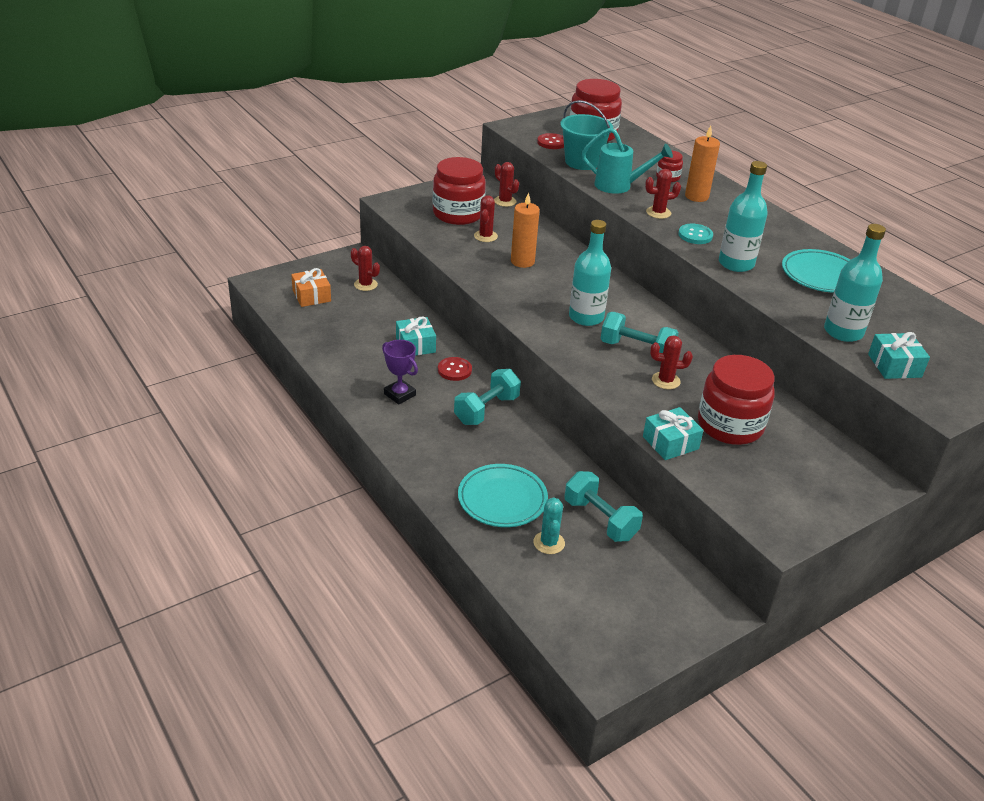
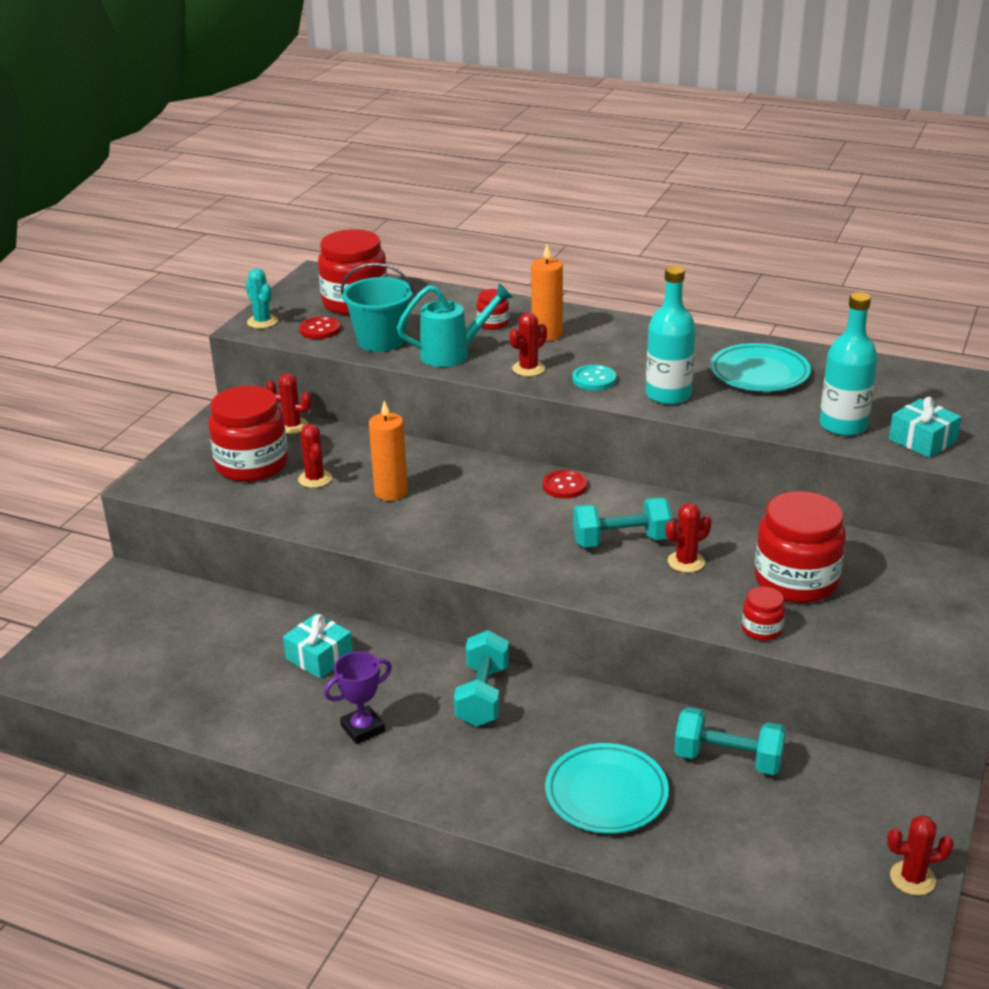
camera: 30 degrees left, 5 degrees down
orange gift [291,268,331,307] -> none
red cactus [351,246,380,291] -> red cactus moved to [887,815,954,895]
purple trophy [382,340,418,404] -> purple trophy turned 45 degrees counterclockwise [324,652,392,744]
red button [438,357,472,381] -> red button moved to [543,470,587,499]
turquoise cactus [533,497,565,554] -> turquoise cactus moved to [245,268,278,329]
turquoise bottle [569,220,611,326] -> none
turquoise gift [643,407,704,460] -> red jar [742,586,785,641]

